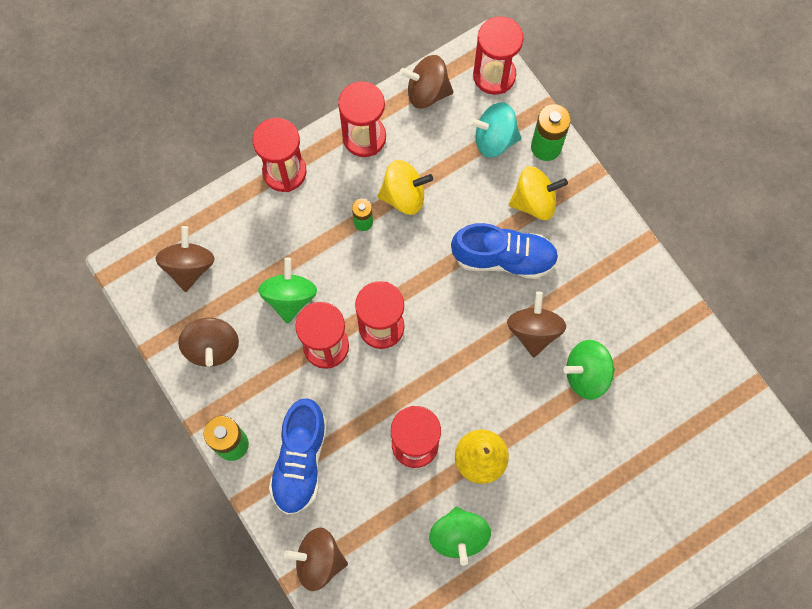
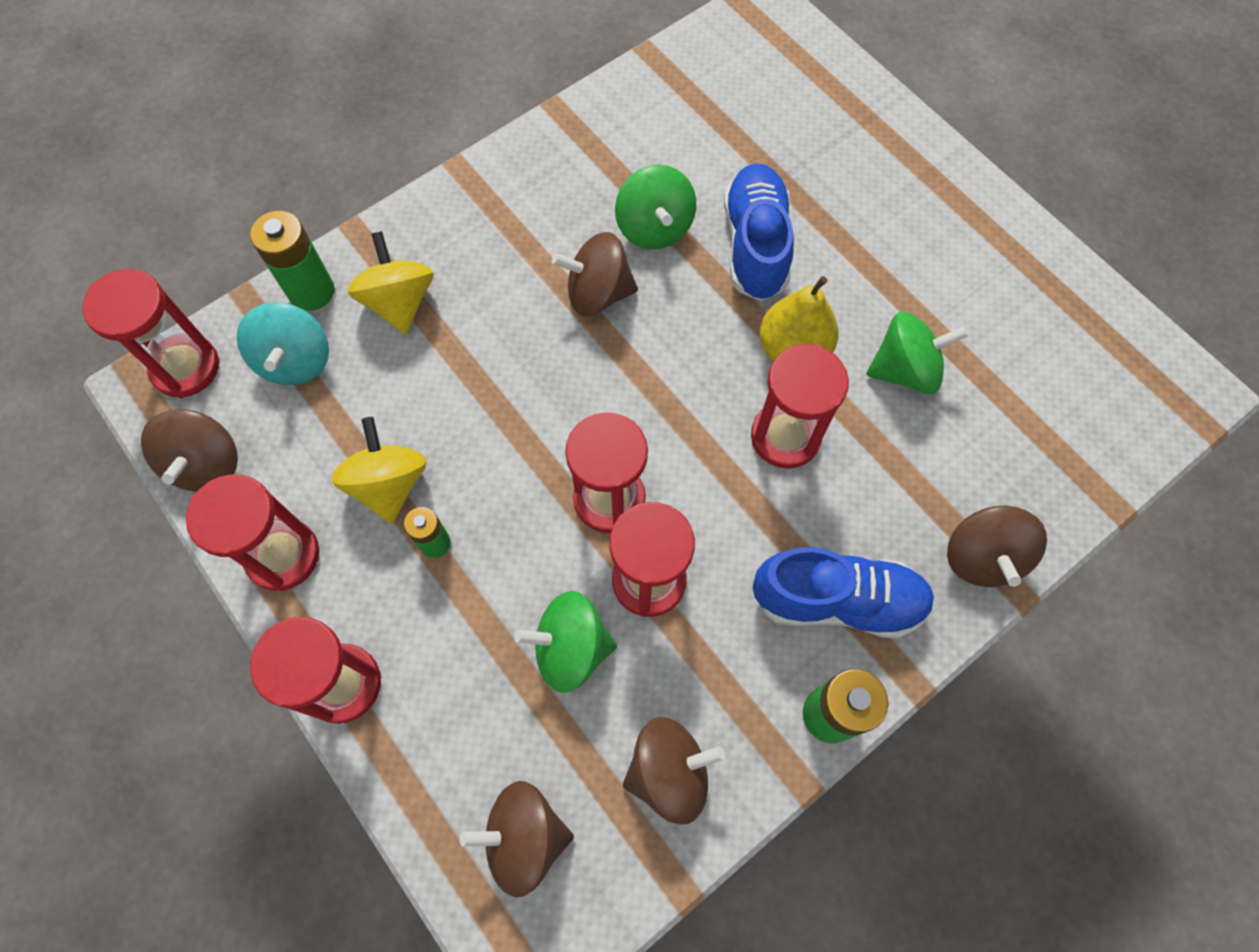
camera: 95 degrees left, 5 degrees down
blue shoe [451,223,559,279] -> blue shoe moved to [724,163,794,301]

